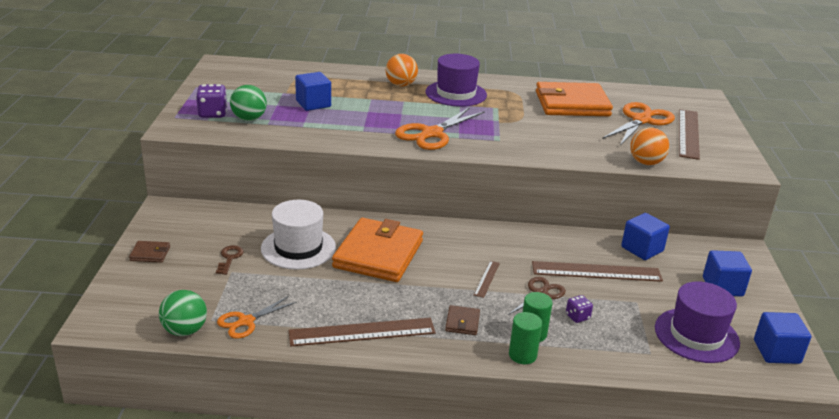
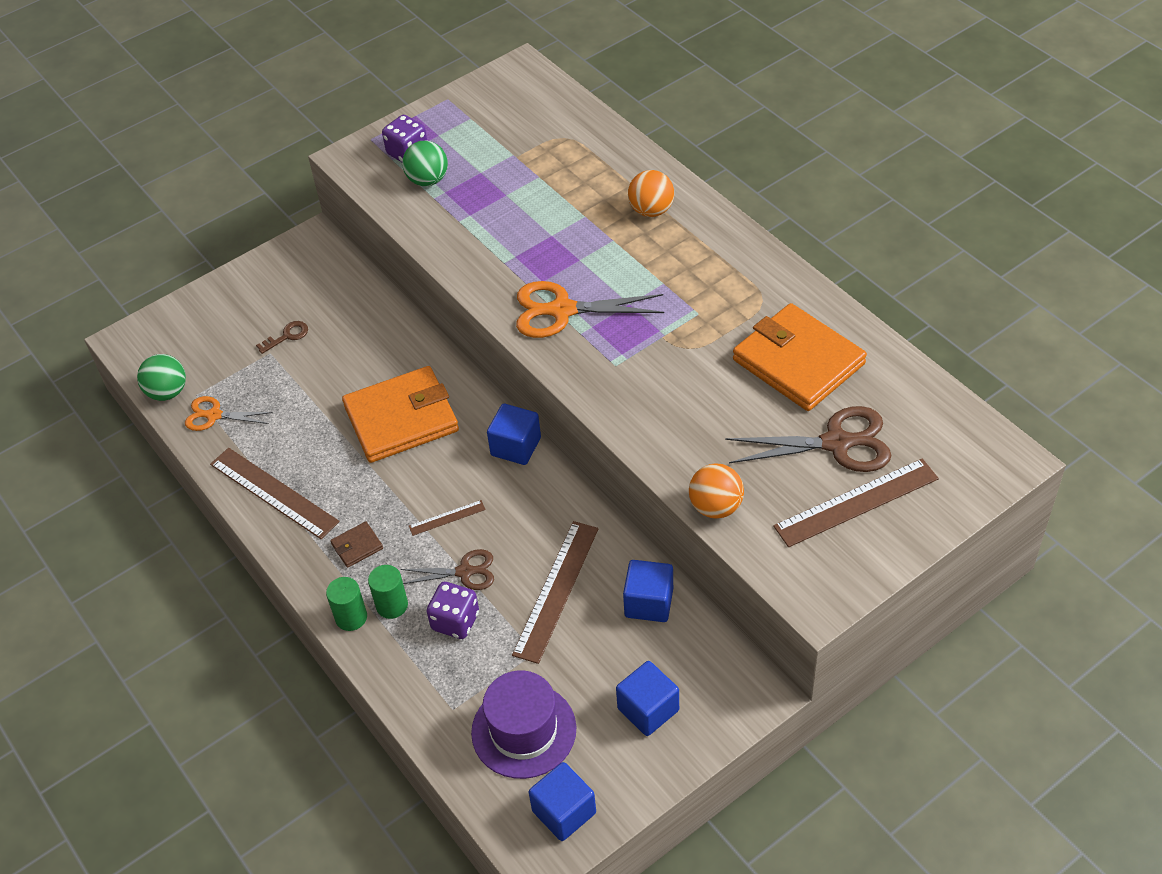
camera: 55 degrees right, 20 degrees up
brown wallet [129,241,170,263] -> none
white hat [261,200,336,270] -> none
blue cube [295,72,331,111] -> blue cube moved to [487,404,541,465]
purple hat [426,54,487,107] -> none
brown ruler [532,261,663,282] -> brown ruler turned 60 degrees clockwise [512,521,598,664]
purple dice [566,295,593,323] -> purple dice [426,582,479,639], size x1.67
orange scissors [602,102,675,146] -> brown scissors [725,406,891,472]

